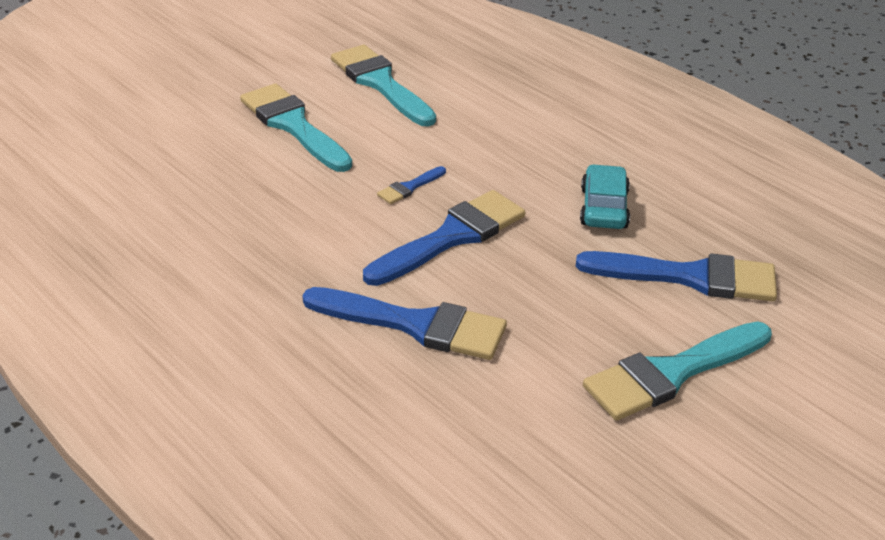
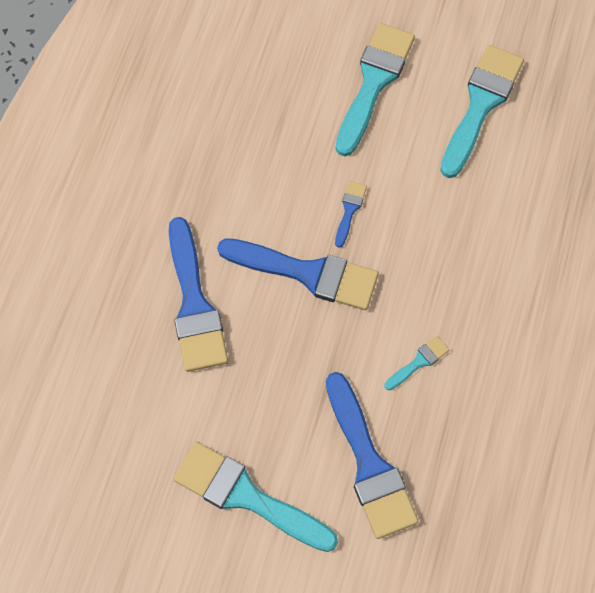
camera: 60 degrees right, 30 degrees up
blue brush [377,166,446,204] -> blue brush turned 90 degrees clockwise [335,181,367,248]
turquoise car [580,164,630,229] -> turquoise brush [385,336,450,390]

